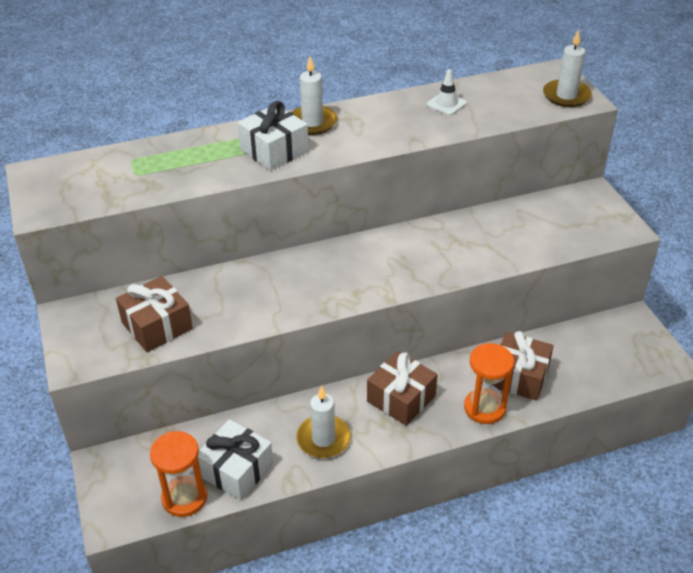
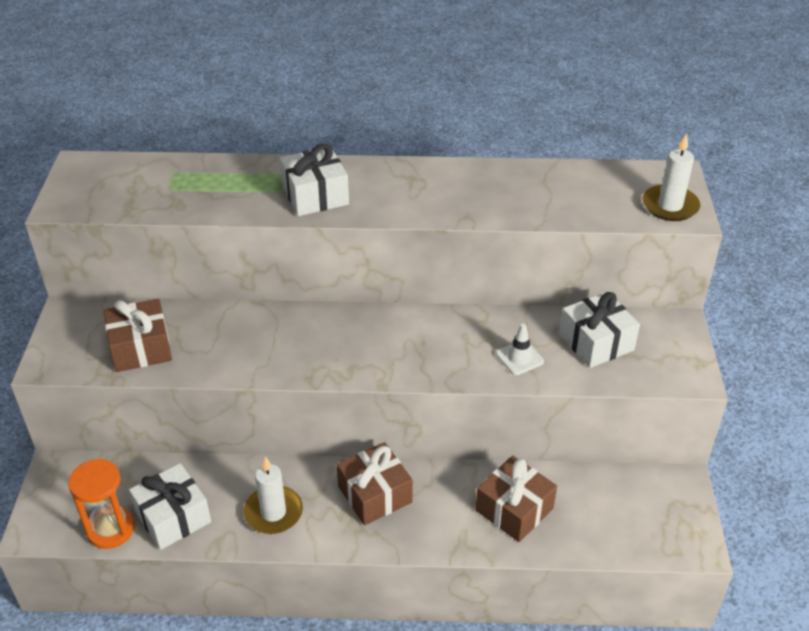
camera: 20 degrees right, 0 degrees up
white candle [292,56,337,135] -> none
white traffic cone [427,69,467,115] -> white traffic cone moved to [496,324,544,375]
orange hourglass [464,343,514,424] -> none
none -> white gift [559,292,640,368]

